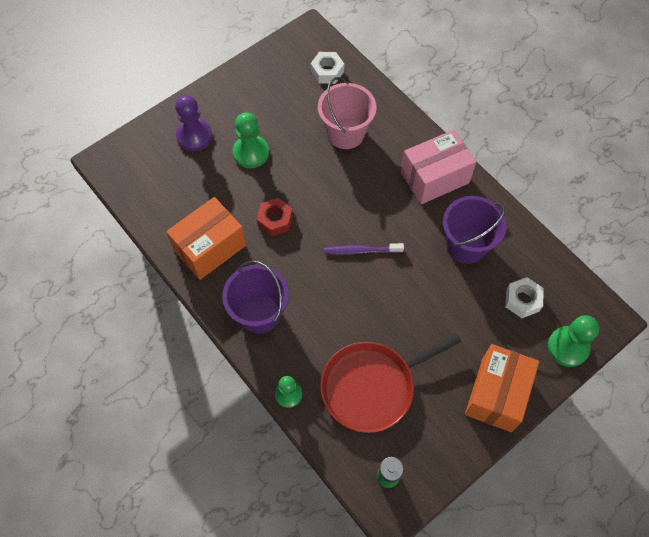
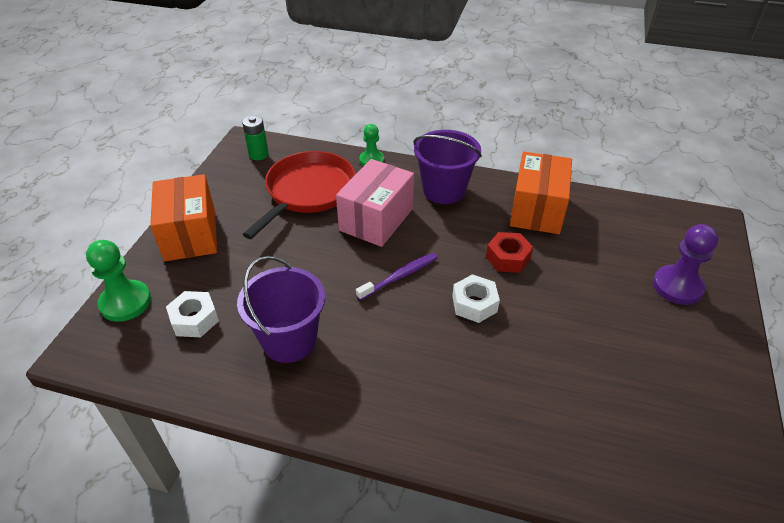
camera: 145 degrees right, 20 degrees down
green pawn [233,113,269,168] -> none
white nut [311,52,344,84] -> white nut moved to [452,274,500,323]
pink bucket [318,77,377,149] -> none
pink box [401,130,476,204] -> pink box moved to [336,159,414,247]

